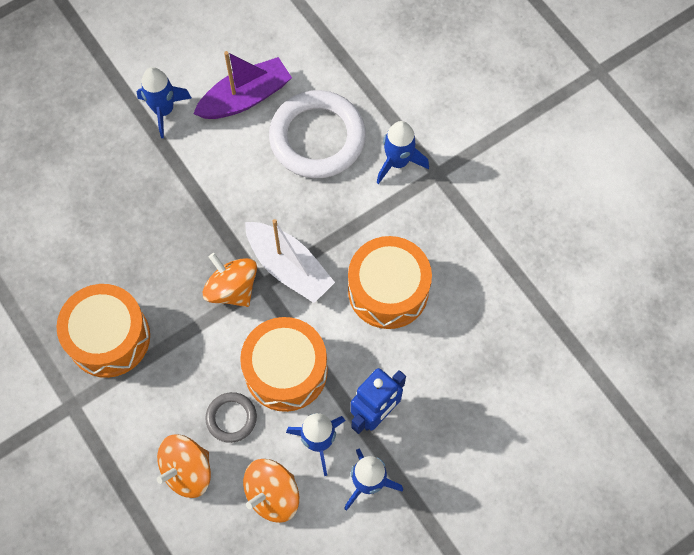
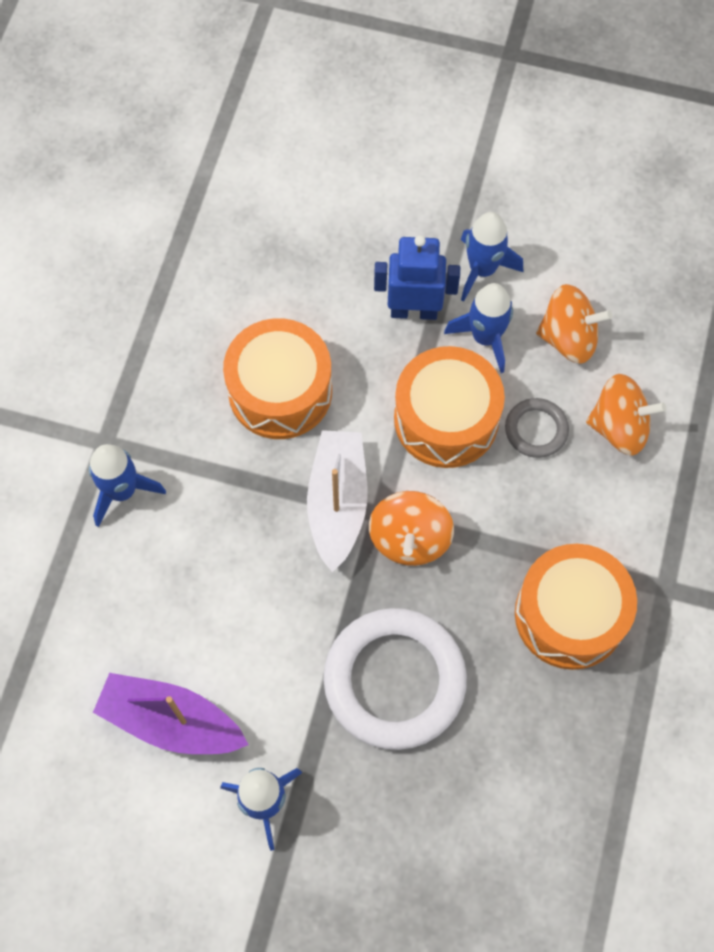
camera: 130 degrees left, 0 degrees up
white ring [269,90,366,178] -> white ring moved to [323,608,467,750]

